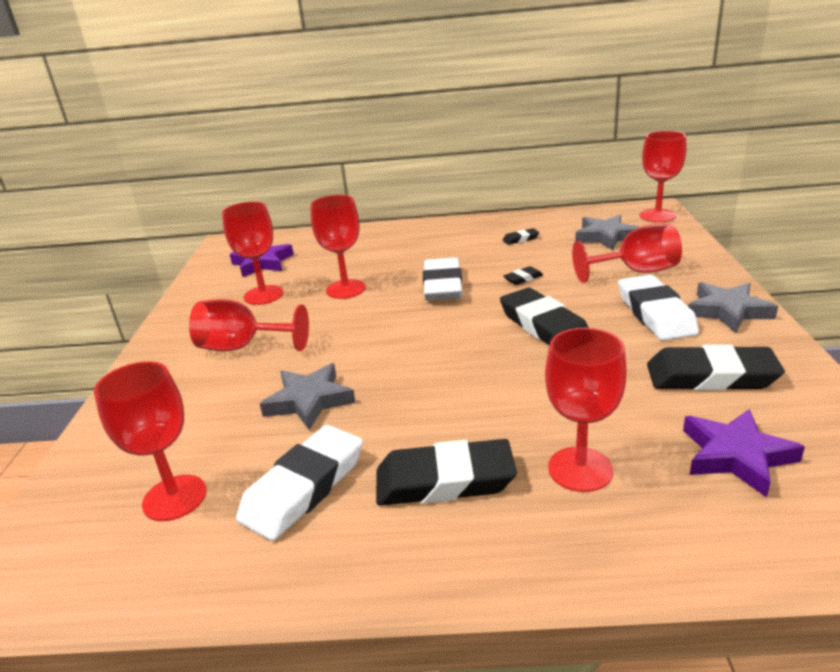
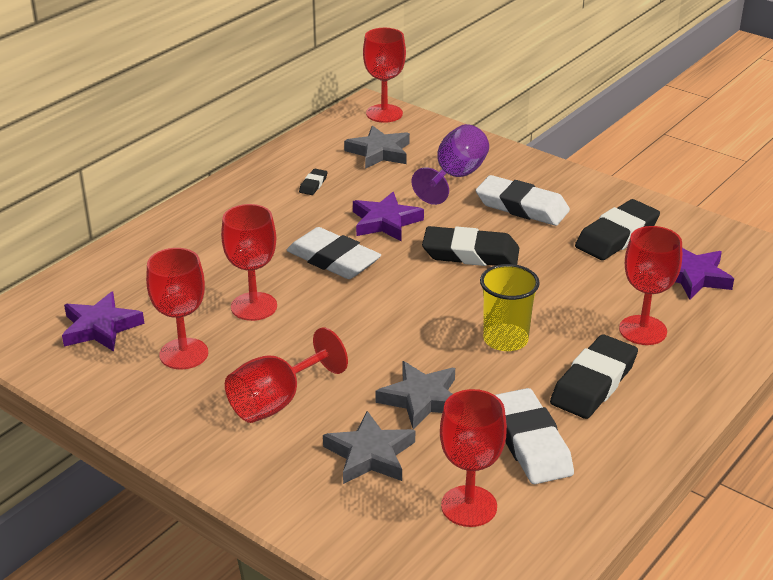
camera: 55 degrees left, 5 degrees up
black eraser [503,266,543,285] -> purple star [353,192,424,241]
red goblet [572,224,682,283] -> purple goblet [412,124,489,205]
grey star [688,282,778,333] -> grey star moved to [323,411,415,484]
none -> yellow cup [480,264,540,351]

